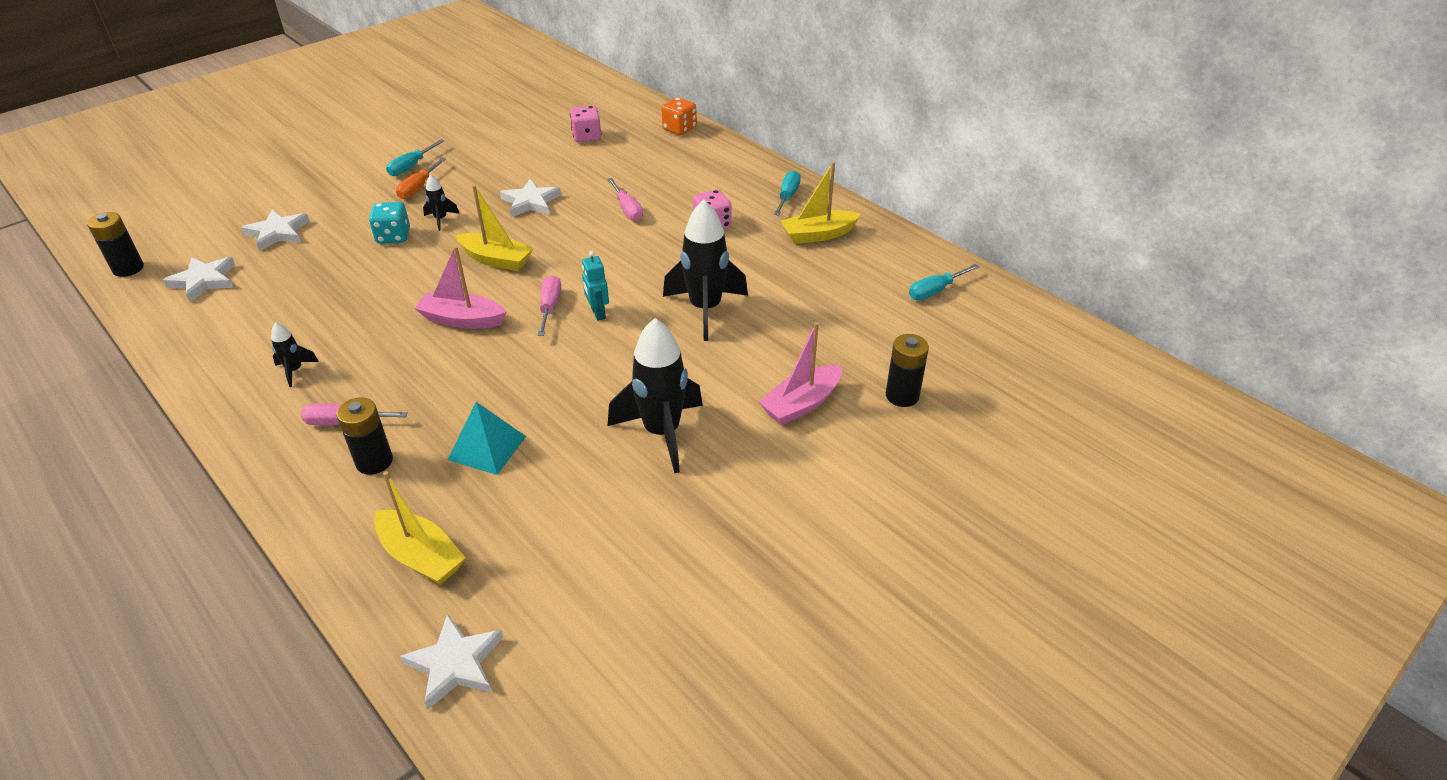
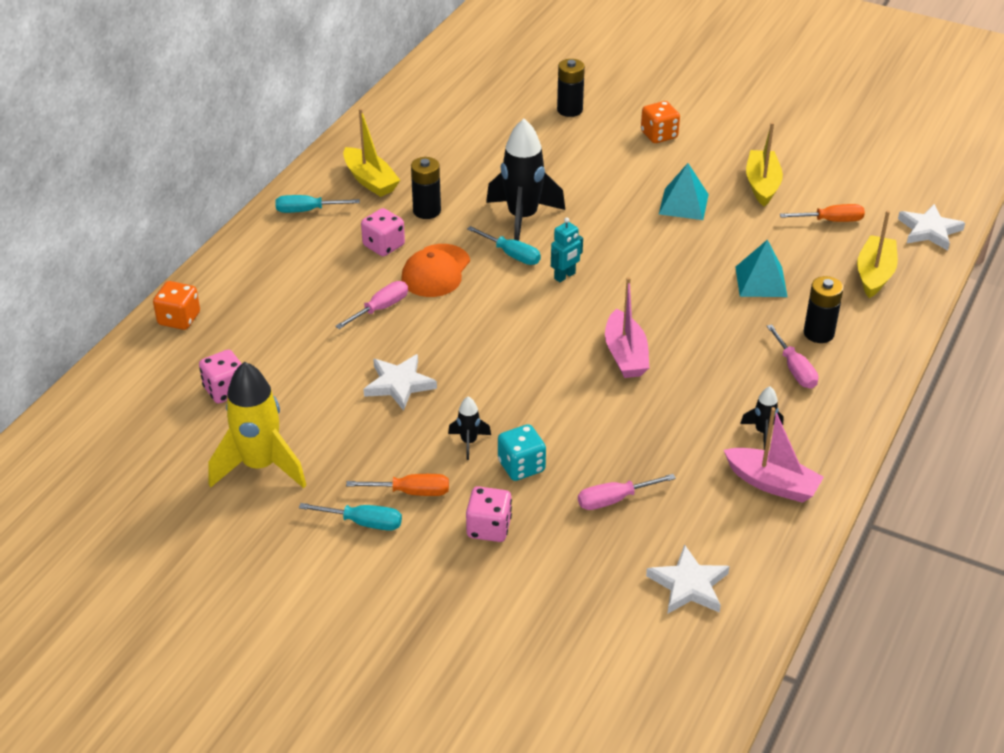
camera: 110 degrees left, 0 degrees up
black battery [87,212,144,277] -> black battery moved to [411,157,441,219]
white star [241,209,309,251] -> none
yellow boat [455,185,533,271] -> yellow boat moved to [746,122,783,207]
pink screwdriver [538,275,561,336] -> pink screwdriver moved to [578,474,676,510]
black rocket [608,318,703,473] -> turquoise pyramid [659,163,709,220]
pink boat [759,322,842,425] -> pink boat moved to [724,407,824,503]
turquoise screwdriver [909,264,980,300] -> turquoise screwdriver moved to [467,226,541,265]
none -> yellow rocket [208,361,306,488]
none -> orange cap [401,244,470,297]
none -> pink dice [466,486,512,542]
none -> orange dice [641,101,680,143]
none -> orange screwdriver [780,204,865,222]

